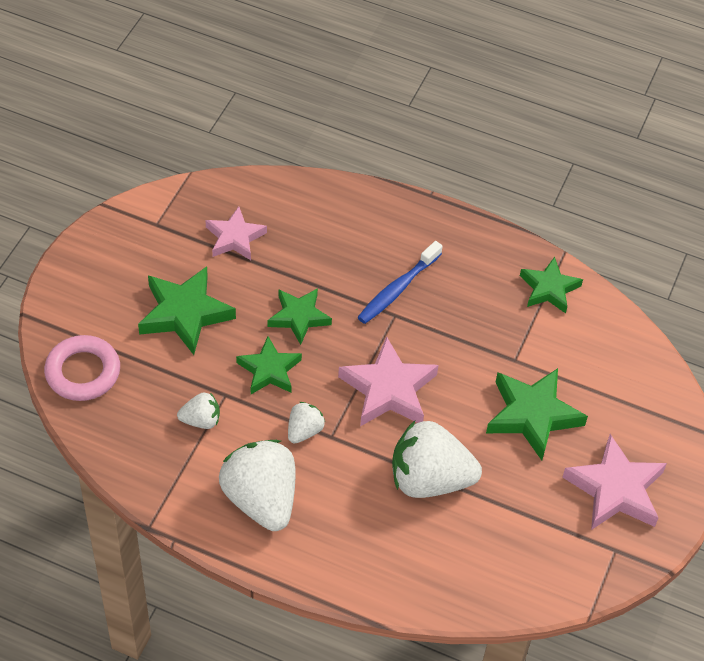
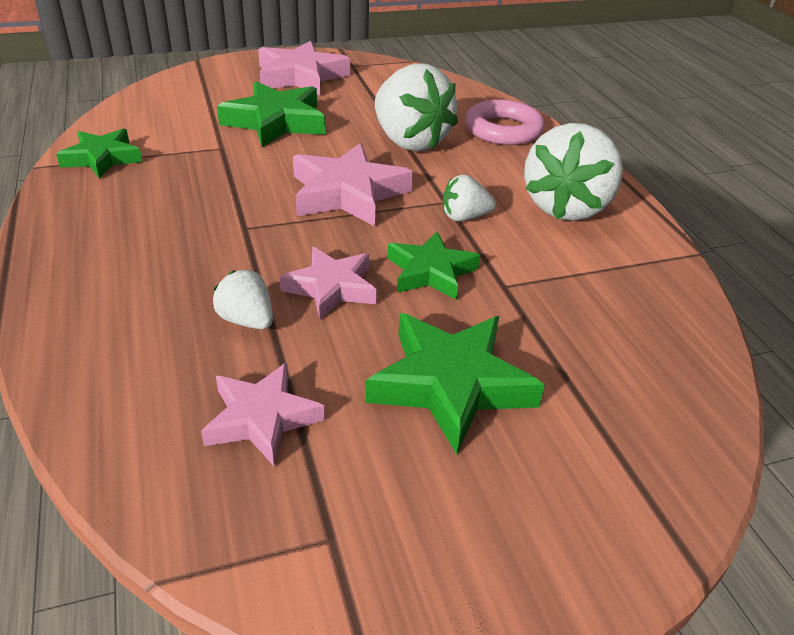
camera: 130 degrees left, 15 degrees down
pink ring [44,335,120,401] -> pink ring moved to [465,99,545,145]
white strawberry [177,392,220,429] -> white strawberry moved to [213,270,273,329]
green star [268,288,332,345] -> pink star [280,247,377,320]
blue toothbrush [357,241,443,324] -> none

